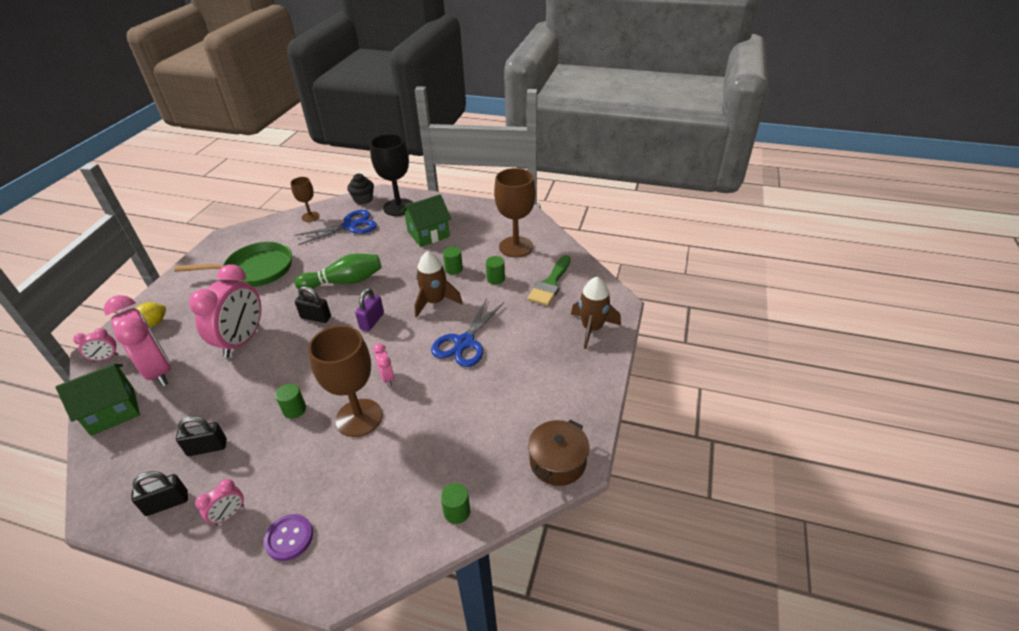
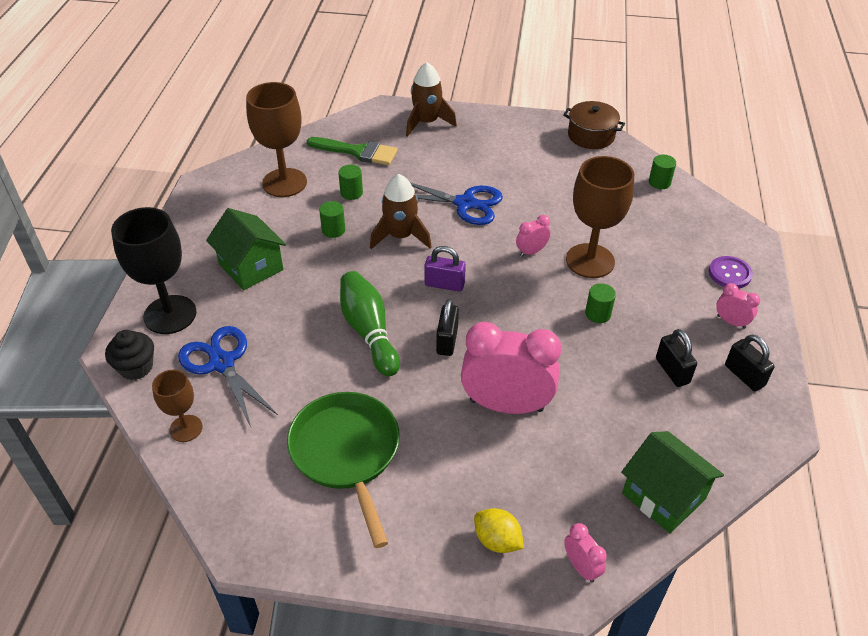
camera: 100 degrees left, 5 degrees up
pink clock [104,295,171,386] -> none

